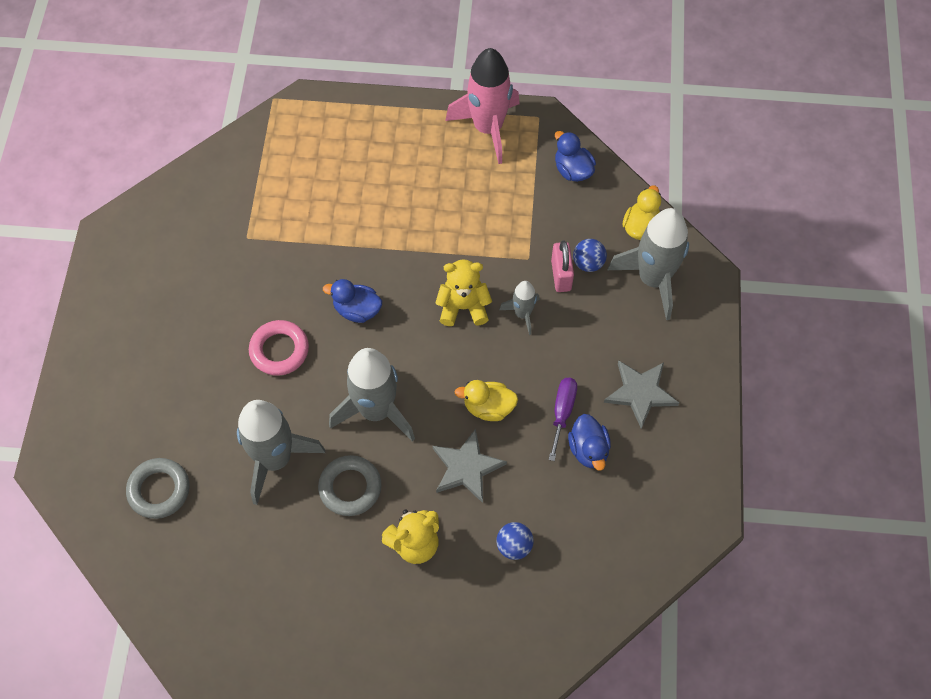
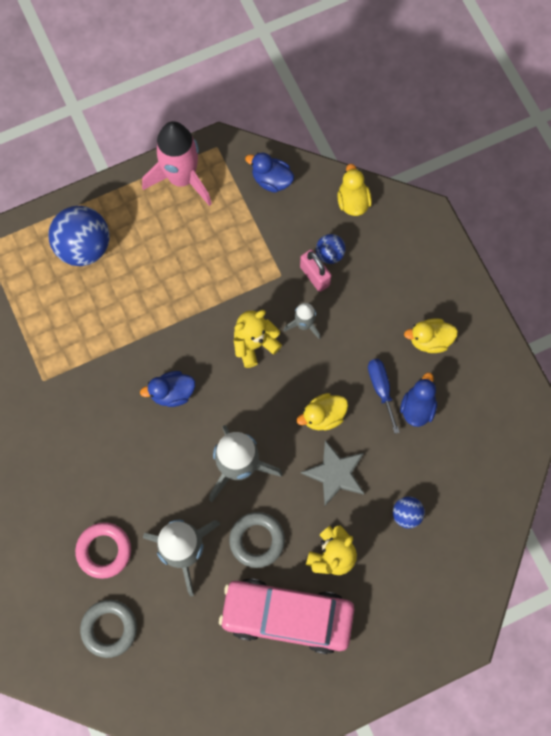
camera: 30 degrees left, 10 degrees up
pink ring [249,320,309,376] -> pink ring moved to [75,522,131,579]
purple screwdriver [549,378,577,461] -> blue screwdriver [368,359,400,434]
blue duck [568,414,611,471] -> blue duck turned 120 degrees counterclockwise [400,373,437,427]
grey star [604,360,679,429] -> yellow duck [404,318,458,353]
grey rocket [608,208,689,320] -> none
none -> blue ball [48,206,110,266]
none -> pink car [219,578,354,654]

